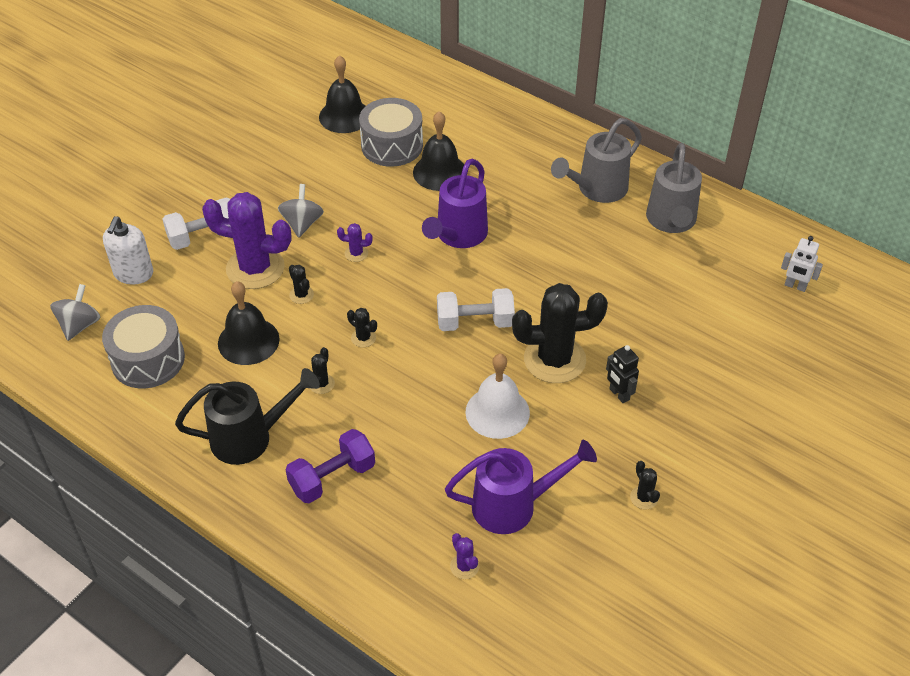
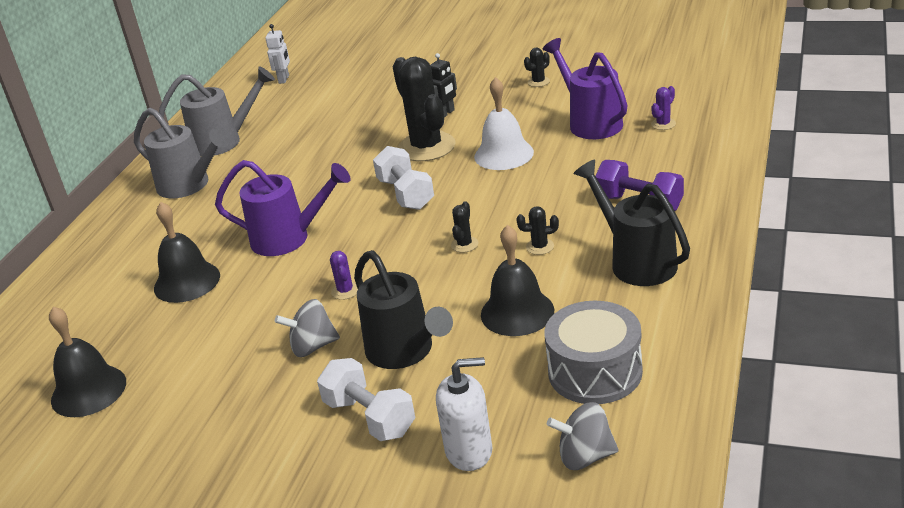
camera: 105 degrees left, 15 degrees down
purple cactus [202,192,291,289] -> black watering can [354,250,453,369]
black cactus [289,265,314,304] -> none
grey drum [359,98,423,167] -> none

